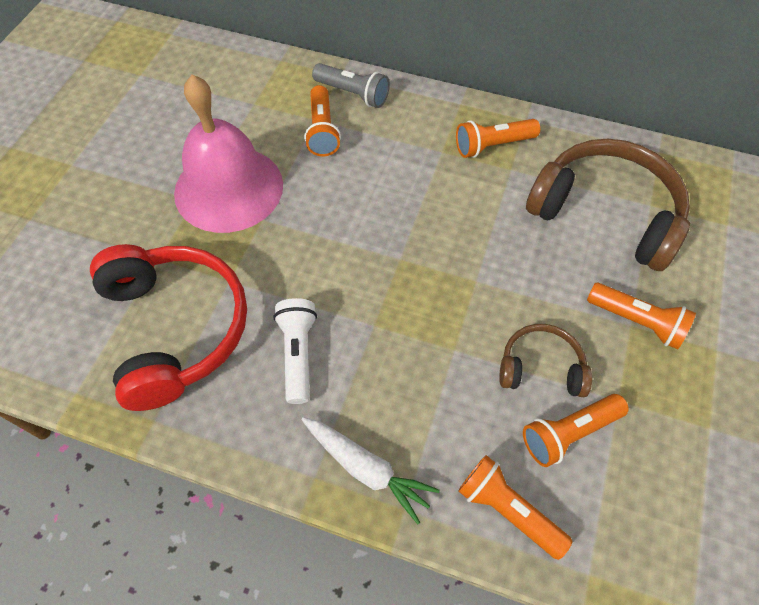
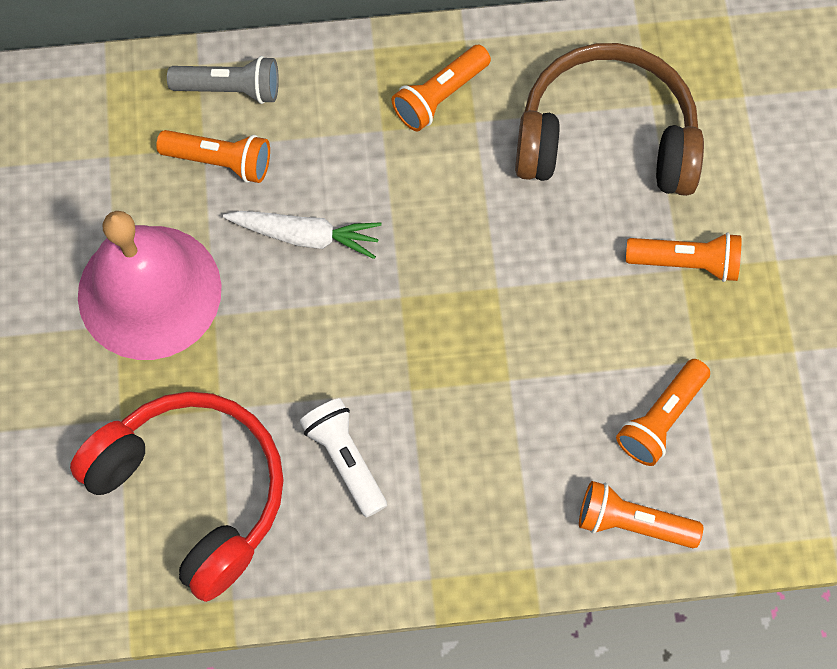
camera: 25 degrees left, 10 degrees up
white carrot [301,417,440,524] -> white carrot moved to [223,211,382,259]
orange flashlight [304,85,341,156] -> orange flashlight turned 45 degrees counterclockwise [156,130,270,183]
brown headphones [499,324,592,397] -> none

